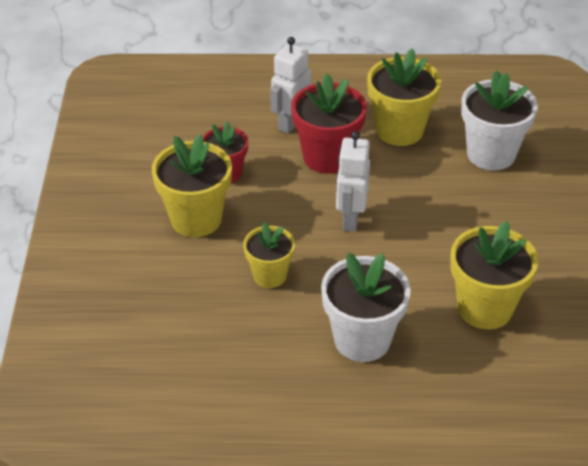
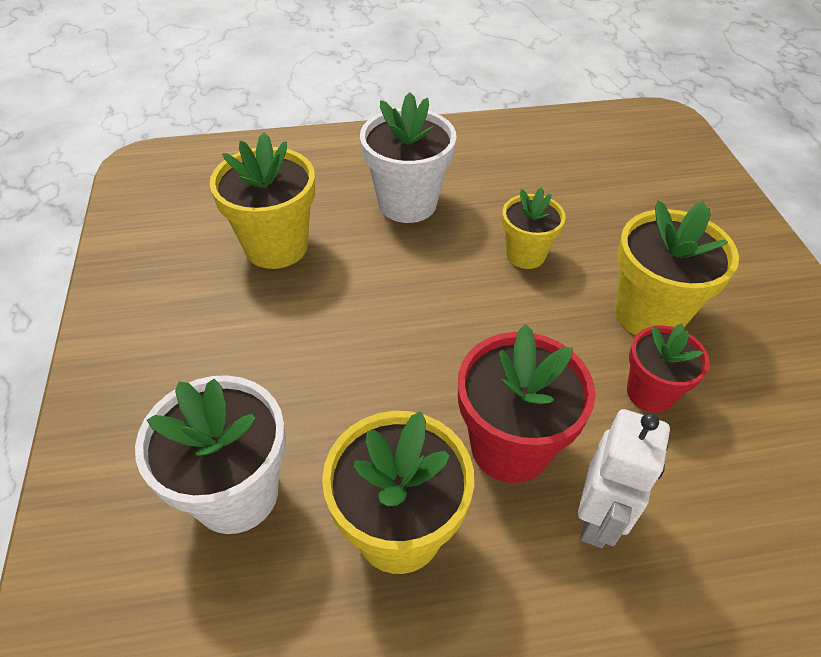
camera: 170 degrees right, 5 degrees up
white robot [336,131,370,231] -> none

